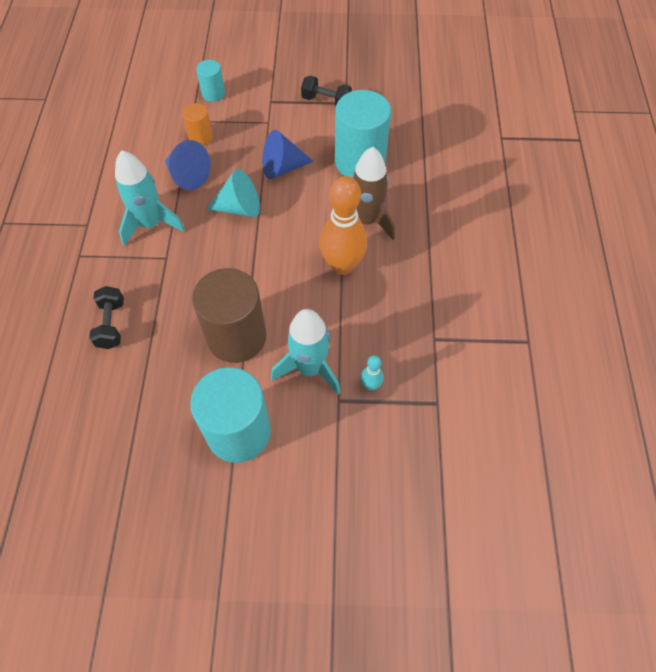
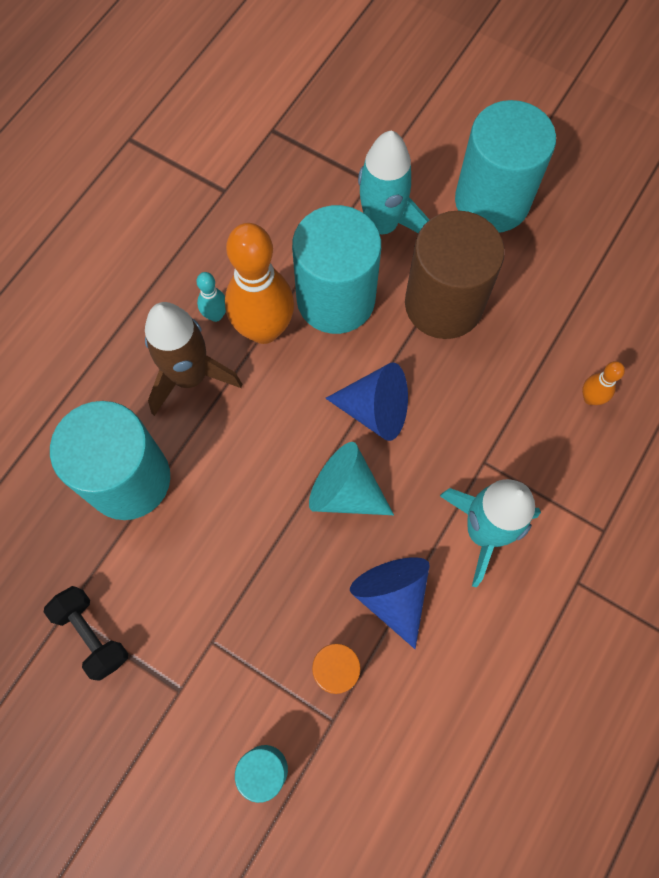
camera: 150 degrees left, 10 degrees up
black dumbbell [89,286,124,349] -> orange bowling pin [582,361,625,405]
blue cone [262,130,314,179] -> blue cone moved to [325,363,408,441]
turquoise bowling pin [361,355,384,391] -> turquoise bowling pin moved to [197,272,226,322]
none -> turquoise cylinder [292,205,381,334]

